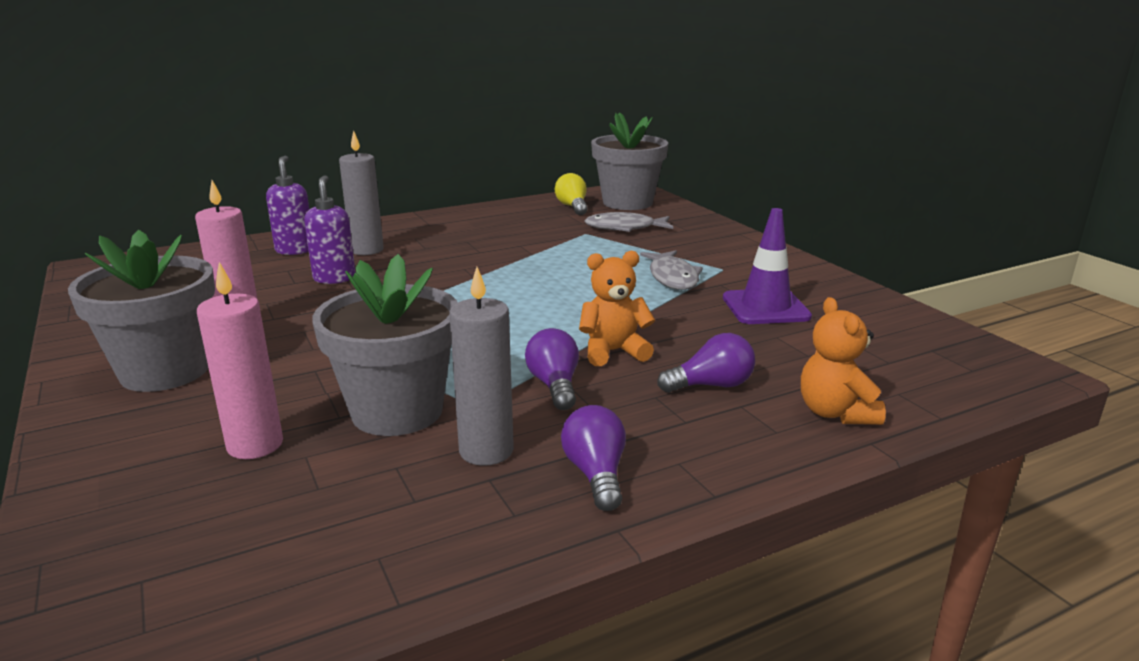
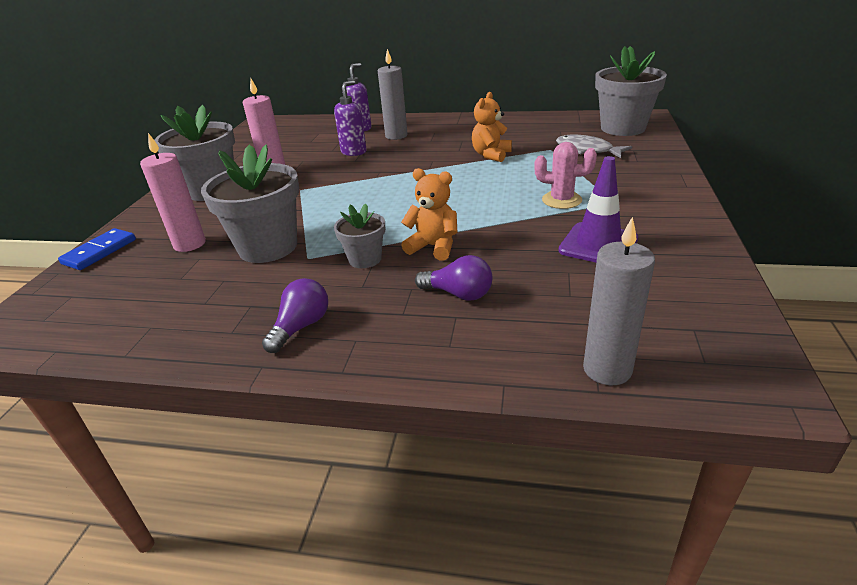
camera: 40 degrees right, 10 degrees up
grey candle [449,267,514,466] -> grey candle moved to [583,217,655,385]
purple light bulb [525,328,579,410] -> grey flower pot [334,203,385,268]
yellow light bulb [555,173,588,215] -> none
grey fish [640,250,703,290] -> pink cactus [534,142,597,209]
orange teddy bear [801,297,886,425] -> orange teddy bear moved to [472,92,512,162]
none -> blue domino [58,228,136,270]

